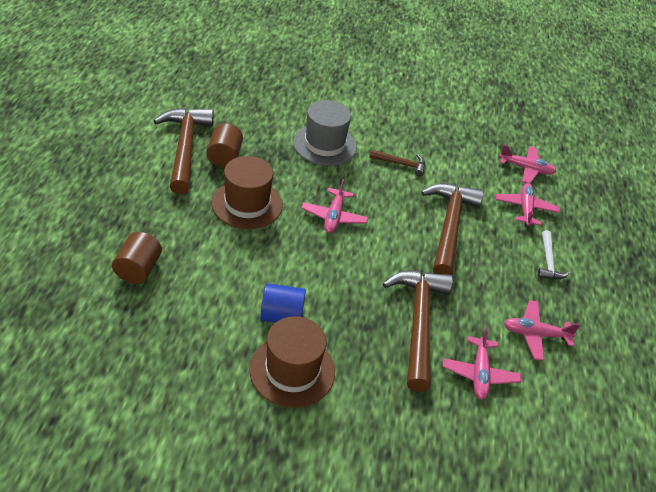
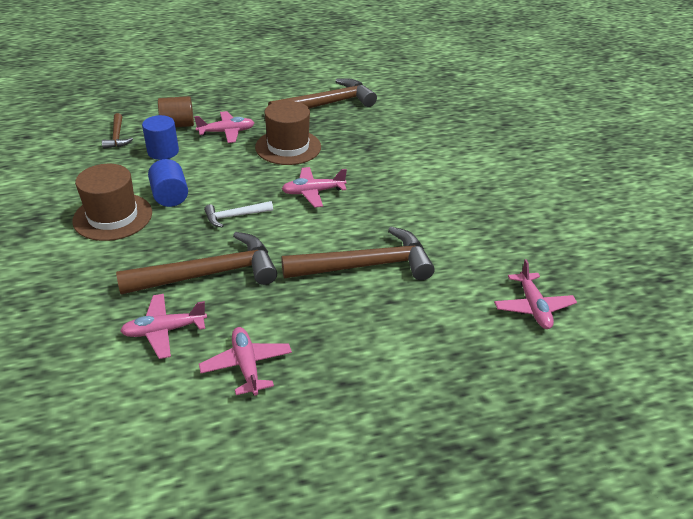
camera: 70 degrees right, 5 degrees down
brown cylinder [206,123,243,168] -> none
grey hat [293,100,357,166] -> none
brown hammer [369,149,425,177] -> brown hammer moved to [102,113,133,149]
pink plane [496,183,559,227] -> pink plane moved to [194,111,254,143]
white hammer [537,230,570,279] -> white hammer moved to [204,201,273,228]
none -> blue cylinder [142,115,179,160]

